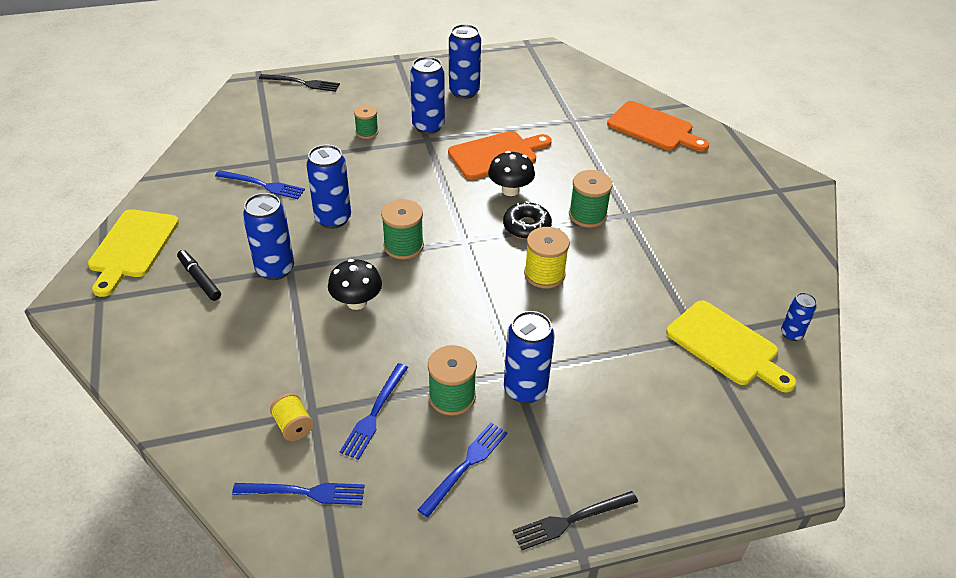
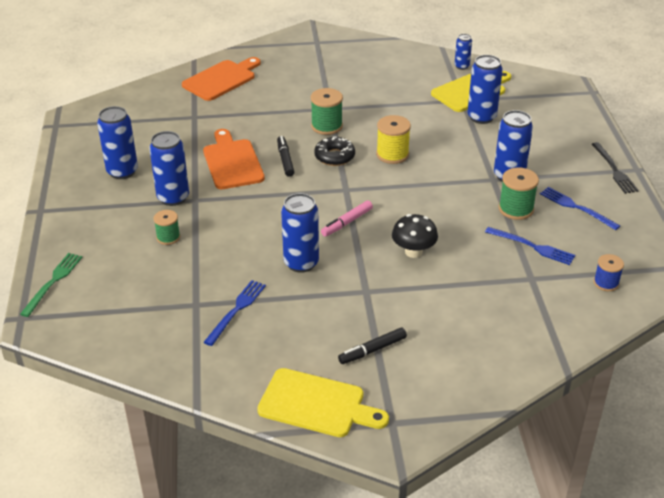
camera: 80 degrees left, 5 degrees down
blue fork [232,483,365,505] -> blue spool [594,254,624,291]
blue can [243,193,294,280] -> blue can moved to [467,55,503,124]
black fork [259,74,340,92] -> green fork [20,253,82,317]
yellow spool [270,393,314,441] -> none
green spool [381,199,424,259] -> pink marker [321,201,373,237]
black mushroom [488,151,535,196] -> black marker [277,136,294,177]

